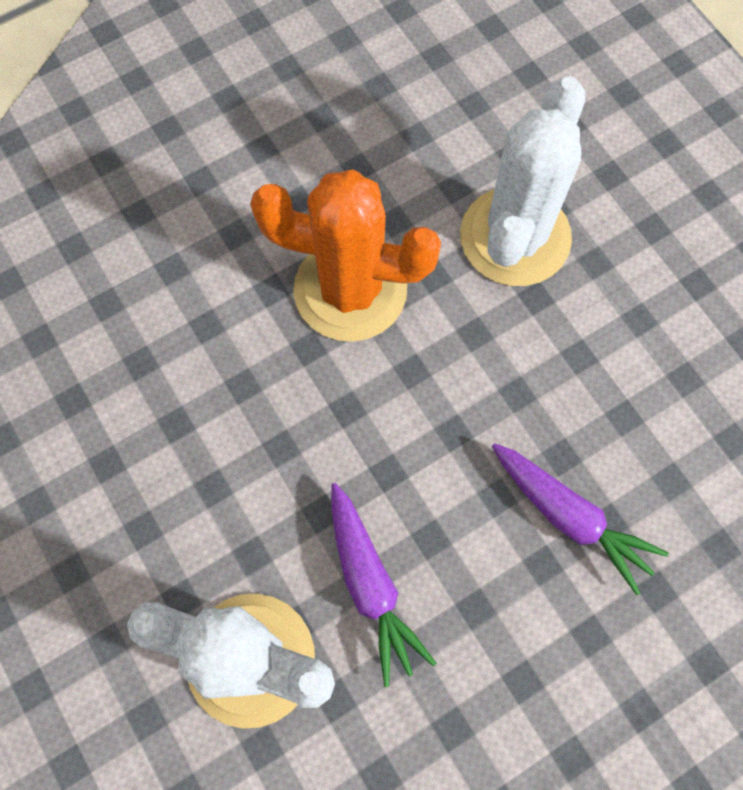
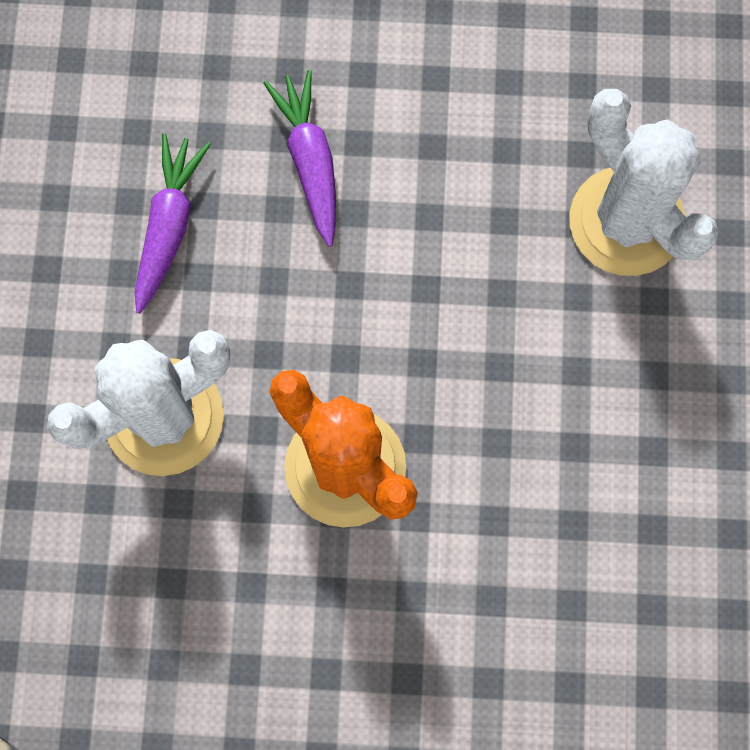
camera: 145 degrees left, 5 degrees up
purple carrot [331,483,437,687] -> purple carrot moved to [135,133,211,314]

